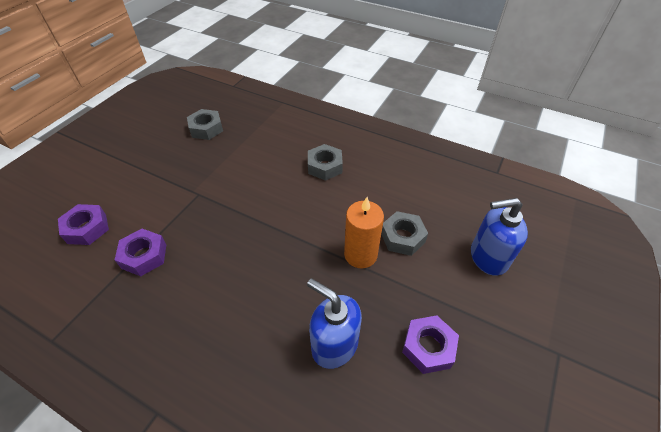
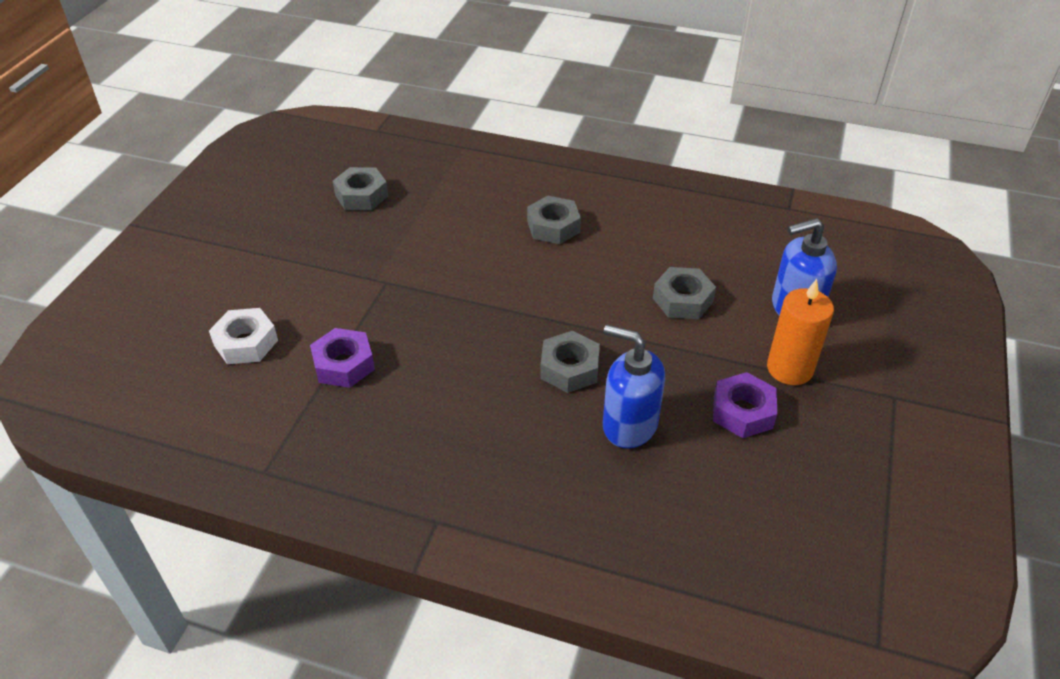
camera: 10 degrees left, 5 degrees down
purple nut [58,204,109,245] -> white nut [209,308,278,364]
orange candle [344,197,384,269] -> orange candle moved to [767,279,834,385]
none -> grey nut [540,331,600,393]

